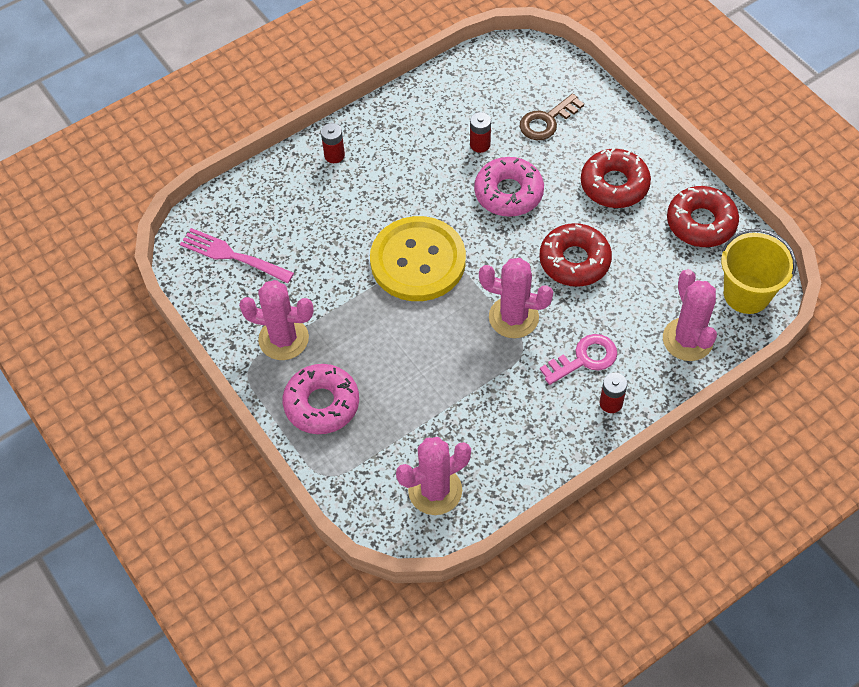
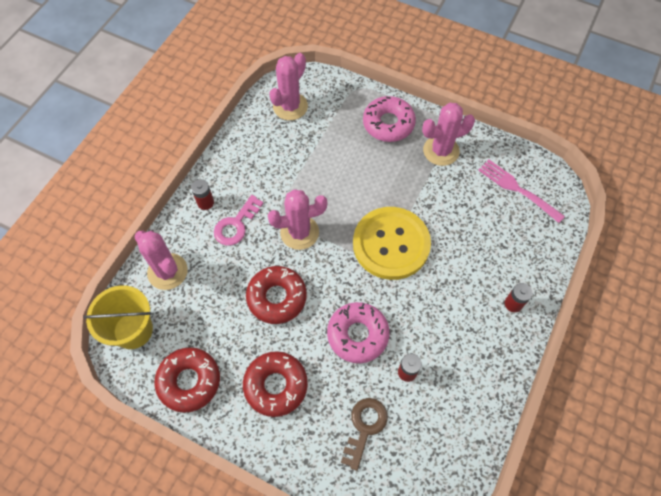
camera: 150 degrees right, 5 degrees up
pink fork [180,228,294,283] -> pink fork turned 135 degrees counterclockwise [478,159,565,223]

